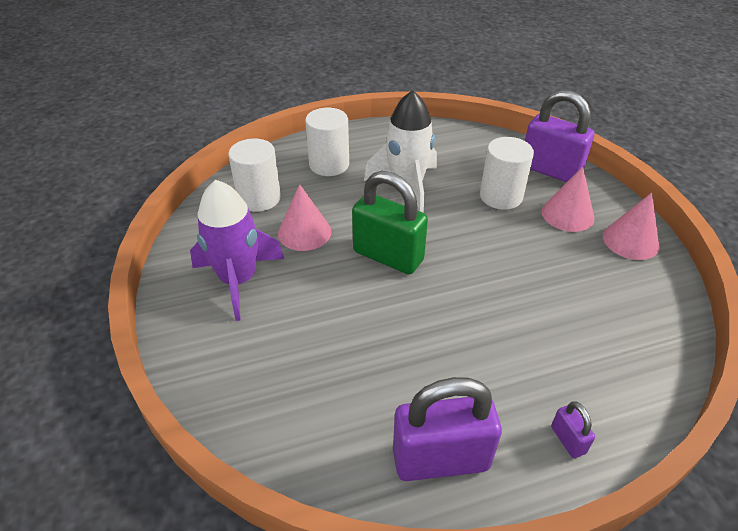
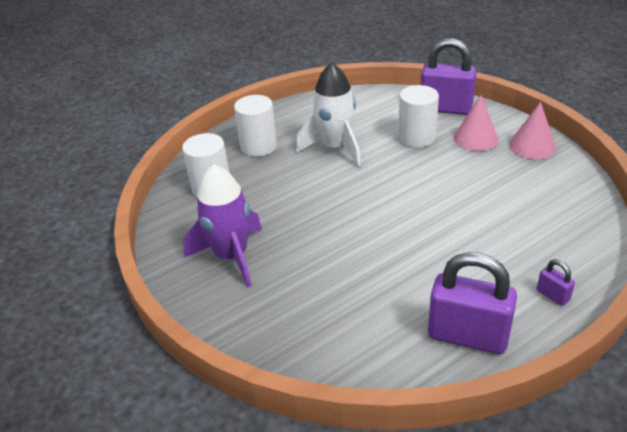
camera: 15 degrees left, 5 degrees down
pink cone [278,184,331,251] -> none
green padlock [352,171,428,274] -> none
purple padlock [393,377,502,481] -> purple padlock turned 45 degrees clockwise [428,252,517,354]

